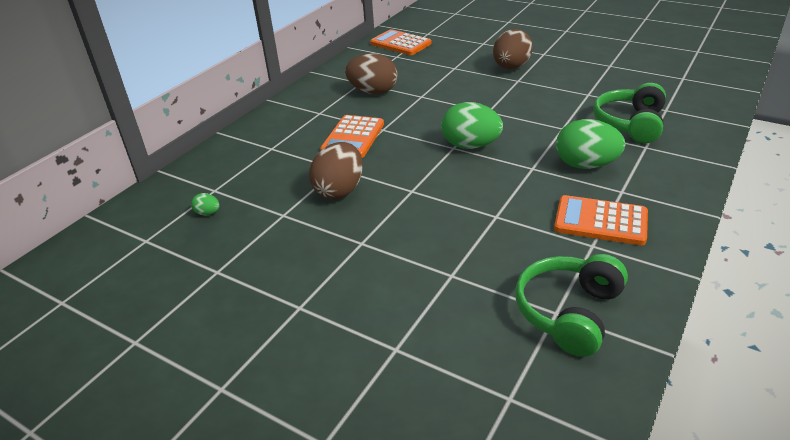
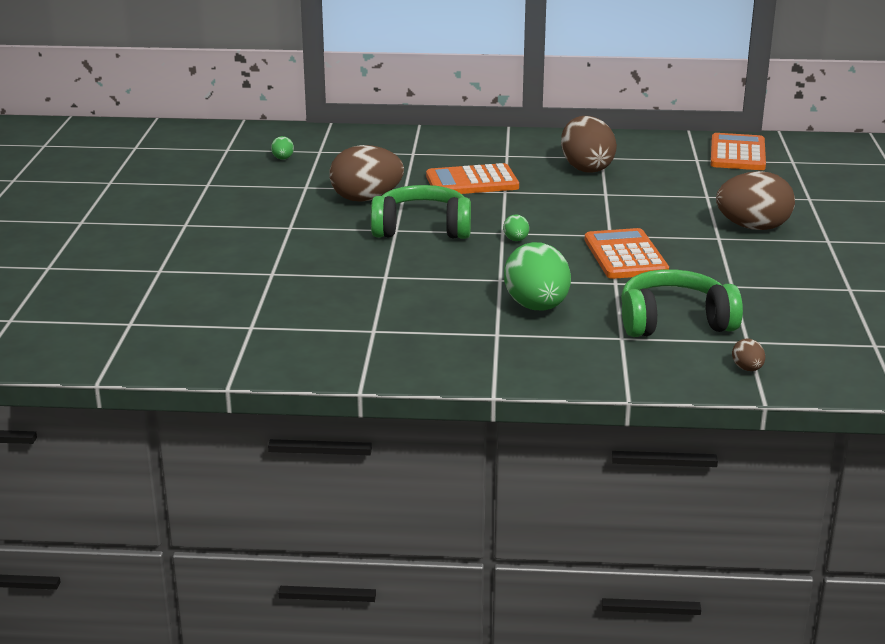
camera: 60 degrees right, 10 degrees down
green egg [441,102,503,149] -> green egg [503,214,529,241], size x0.44
green headphones [515,254,628,357] -> green headphones moved to [371,185,471,239]
orange calculator [554,195,648,245] -> orange calculator moved to [585,228,669,279]
none -> brown egg [732,338,765,371]

